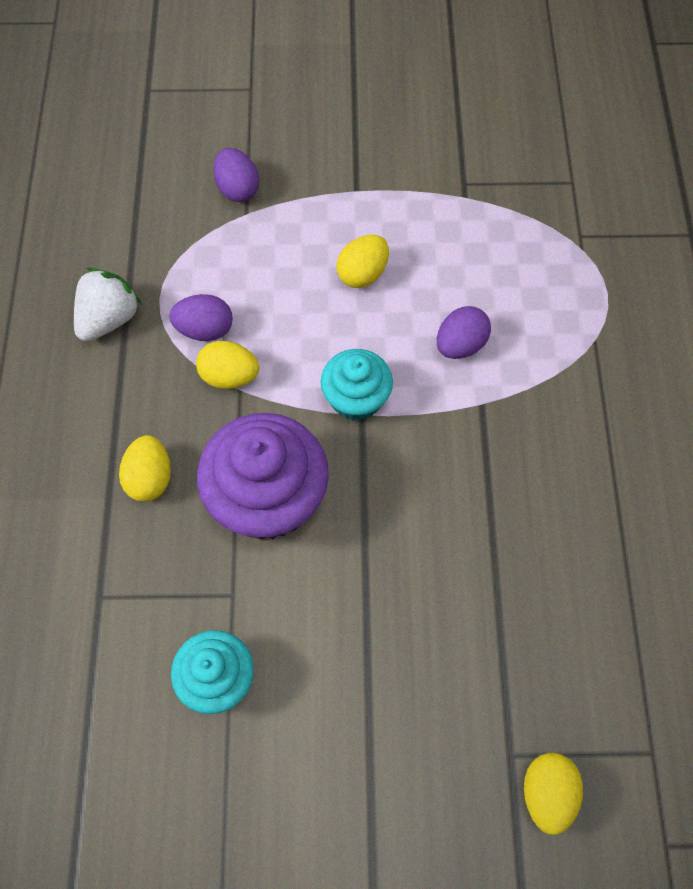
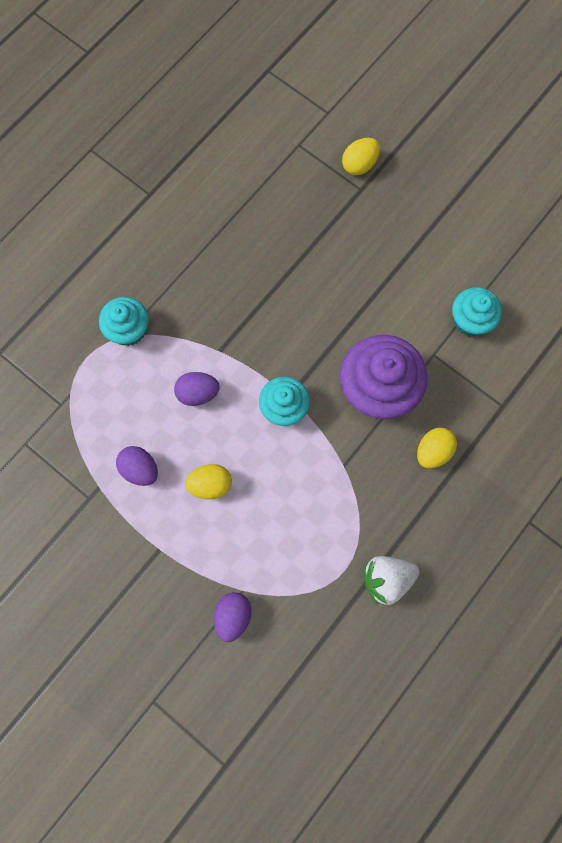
camera: 140 degrees left, 10 degrees up
purple egg [169,294,233,341] -> purple egg moved to [116,446,158,486]
yellow egg [196,341,259,389] -> none
none -> turquoise cupcake [99,297,149,346]

